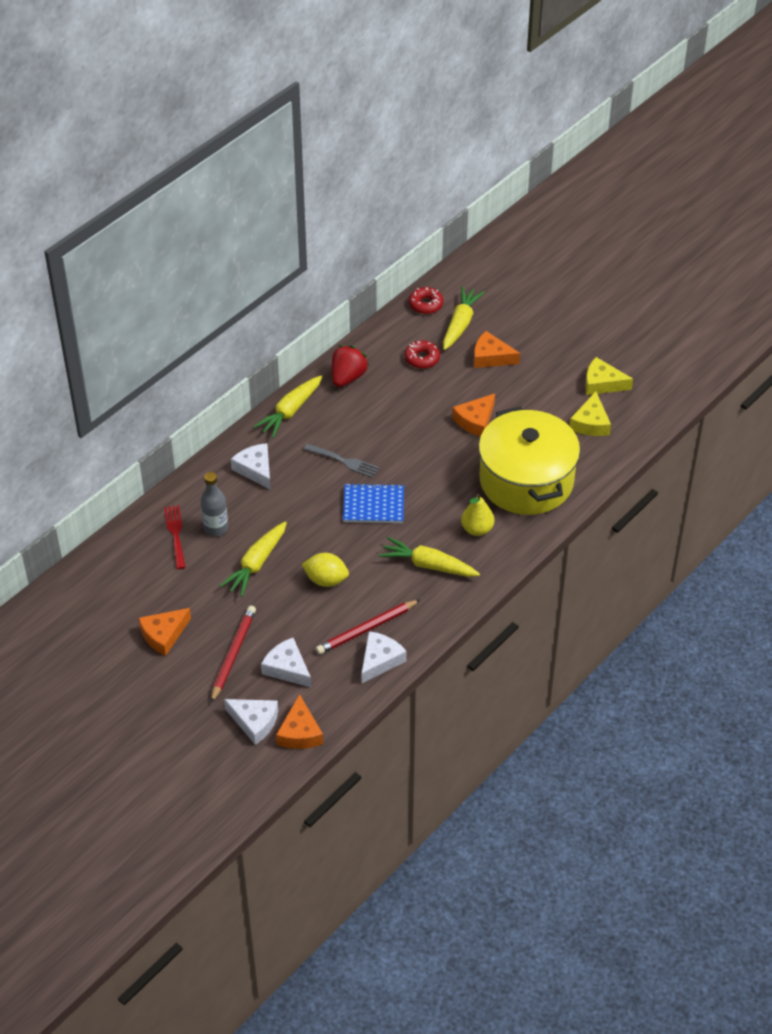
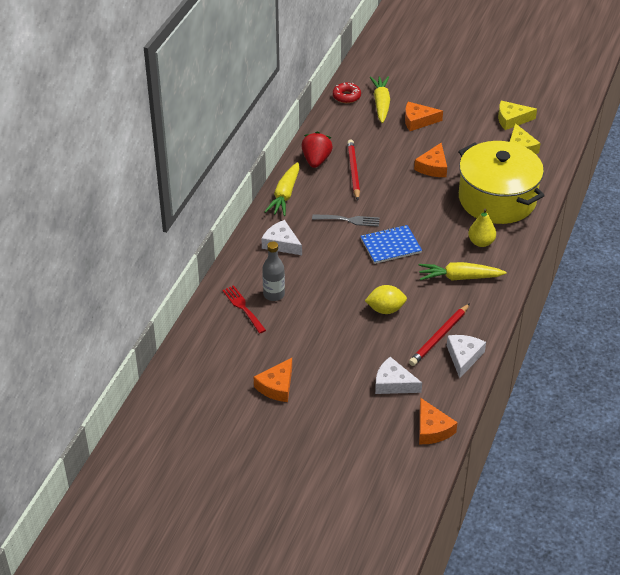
camera: 20 degrees left, 5 degrees down
red pencil [211,606,256,703] -> red pencil moved to [347,139,360,200]
yellow carrot [220,522,287,597] -> none
white cheese [224,699,278,745] -> none
red donut [404,340,440,369] -> none

